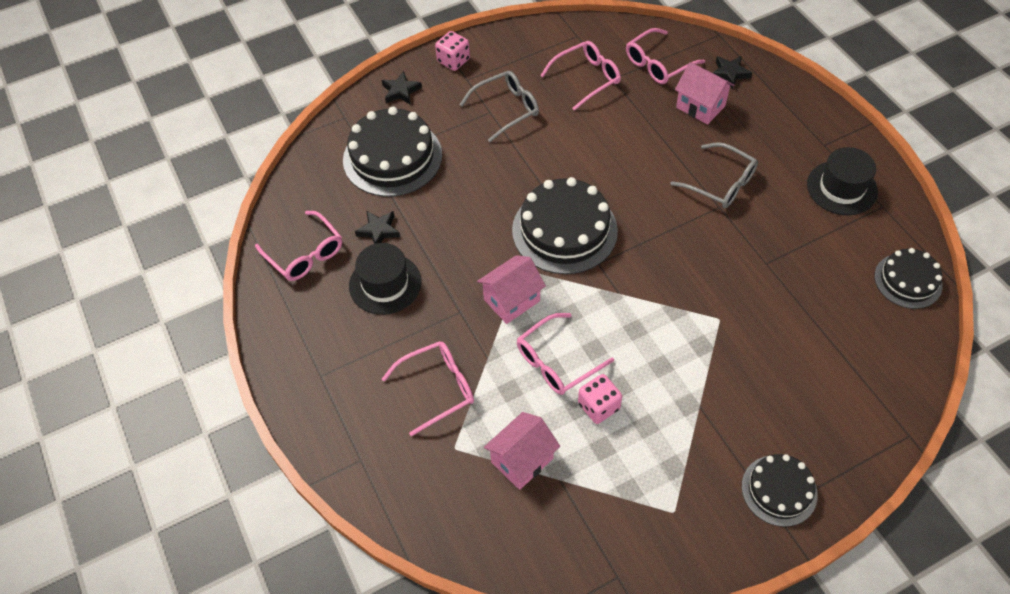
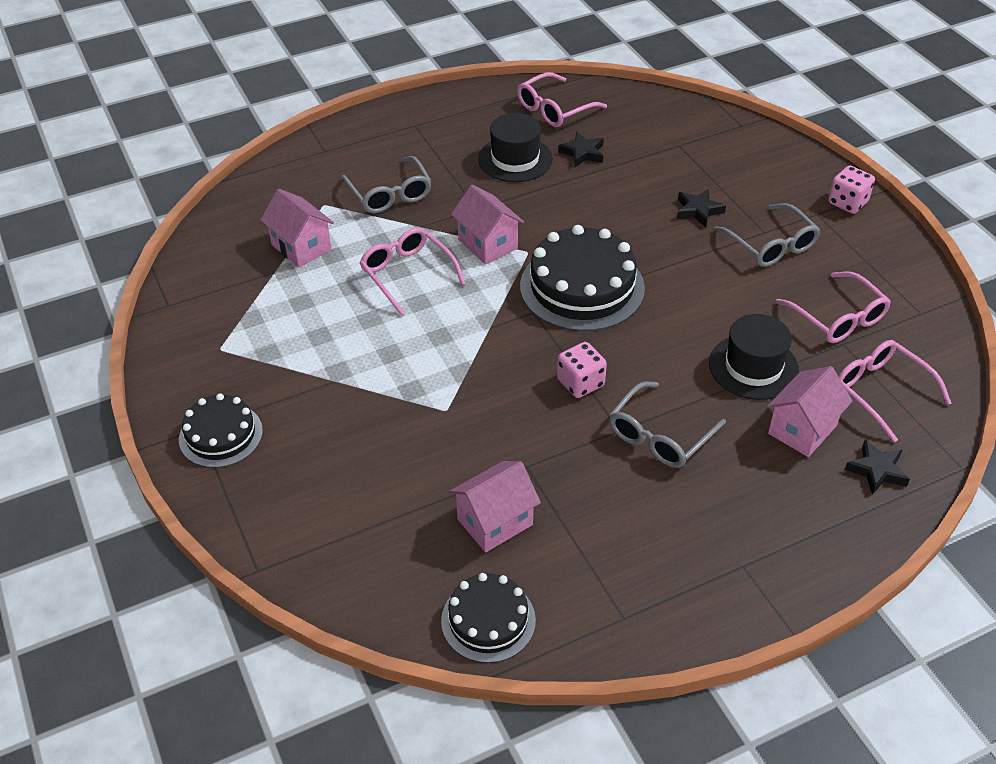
camera: 90 degrees right, 10 degrees down
black cake [343,107,442,197] -> none
black star [382,71,422,105] -> black star moved to [677,189,726,227]
pink glasses [382,341,474,436] -> grey glasses [341,156,432,213]
pink dice [578,374,622,424] -> pink dice moved to [557,342,607,398]
black hat [807,147,878,215] -> black hat moved to [709,314,799,400]
none -> pink house [449,461,541,553]

